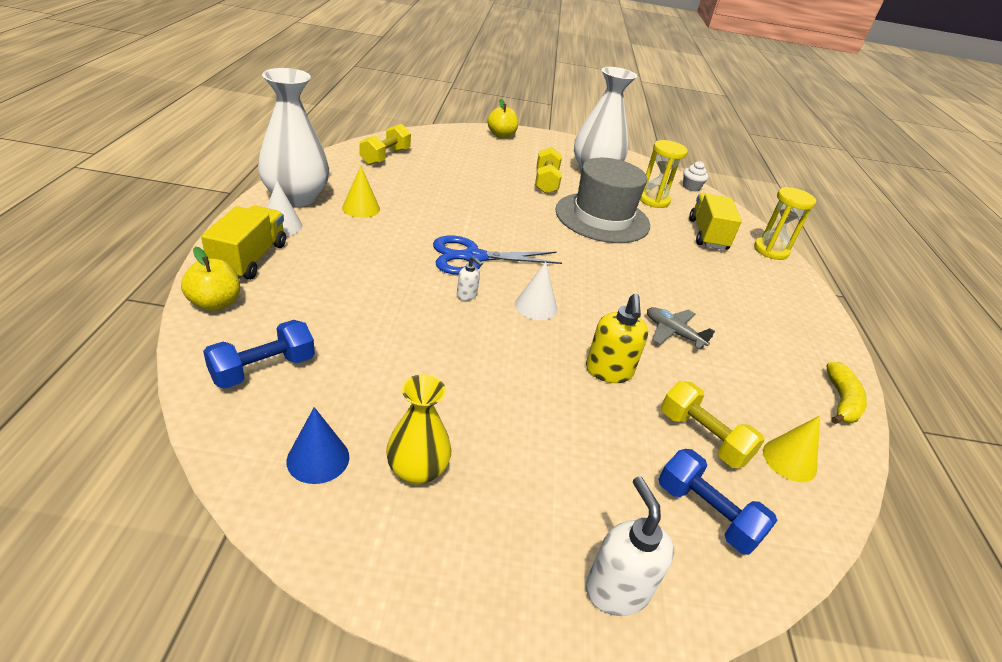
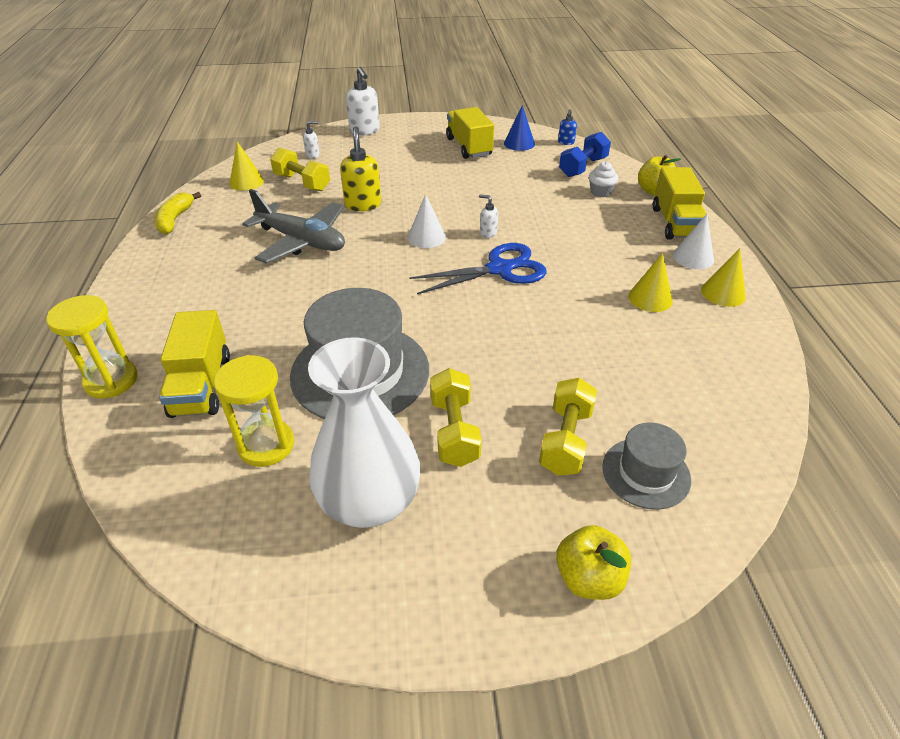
camera: 175 degrees right, 5 degrees up
white vase [258,68,329,207] -> yellow cone [701,248,746,307]
yellow dumbbell [359,124,411,165] -> yellow dumbbell moved to [539,378,597,476]
yellow vase [386,374,451,485] -> yellow truck [446,107,494,159]
grey plane [647,307,715,349] -> grey plane [242,189,345,264], size x1.79
blue dumbbell [658,449,778,555] -> white soap dispenser [303,121,320,159]
white cupcake [683,161,708,191] -> white cupcake moved to [589,161,618,197]
none -> blue soap dispenser [558,109,577,145]
none -> grey hat [602,422,691,510]

